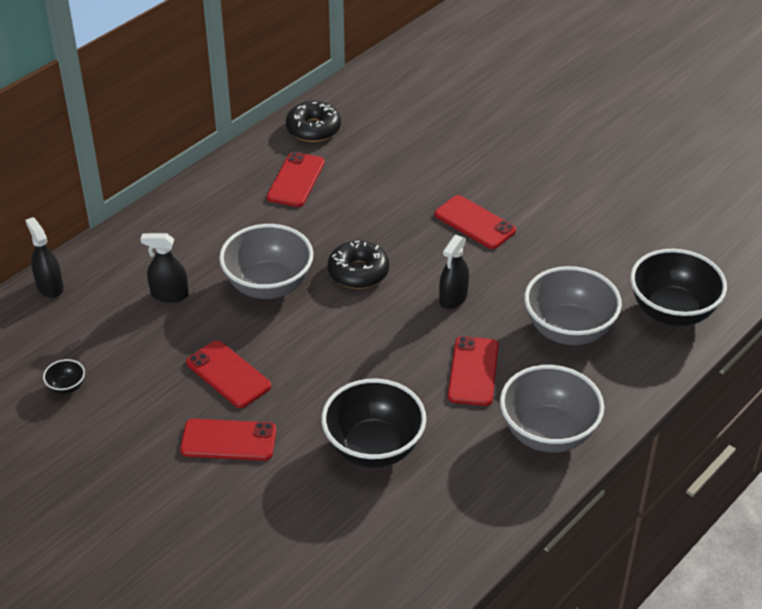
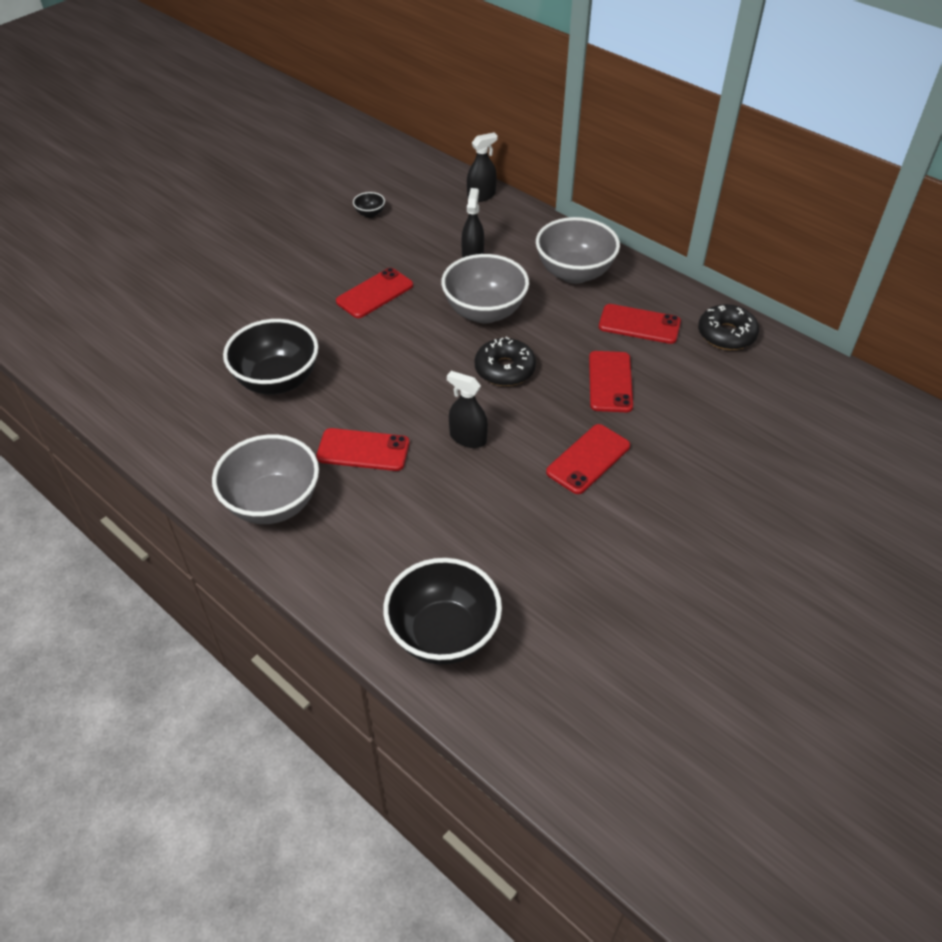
camera: 90 degrees right, 5 degrees up
red phone [180,419,276,461] -> red phone moved to [589,351,633,412]
grey bowl [524,266,622,345] -> grey bowl moved to [536,217,620,284]

